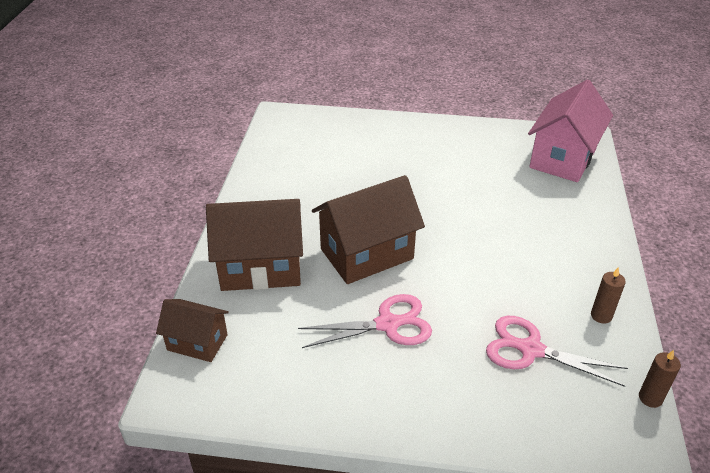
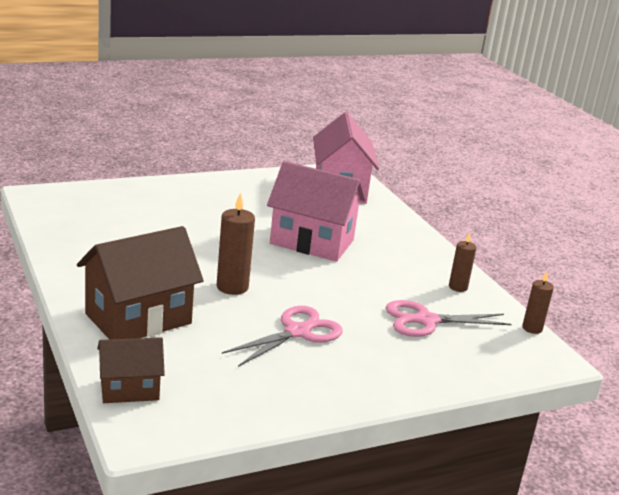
camera: 35 degrees left, 15 degrees down
brown house [312,175,425,284] -> brown candle [217,192,255,295]
none -> pink house [267,161,365,262]

